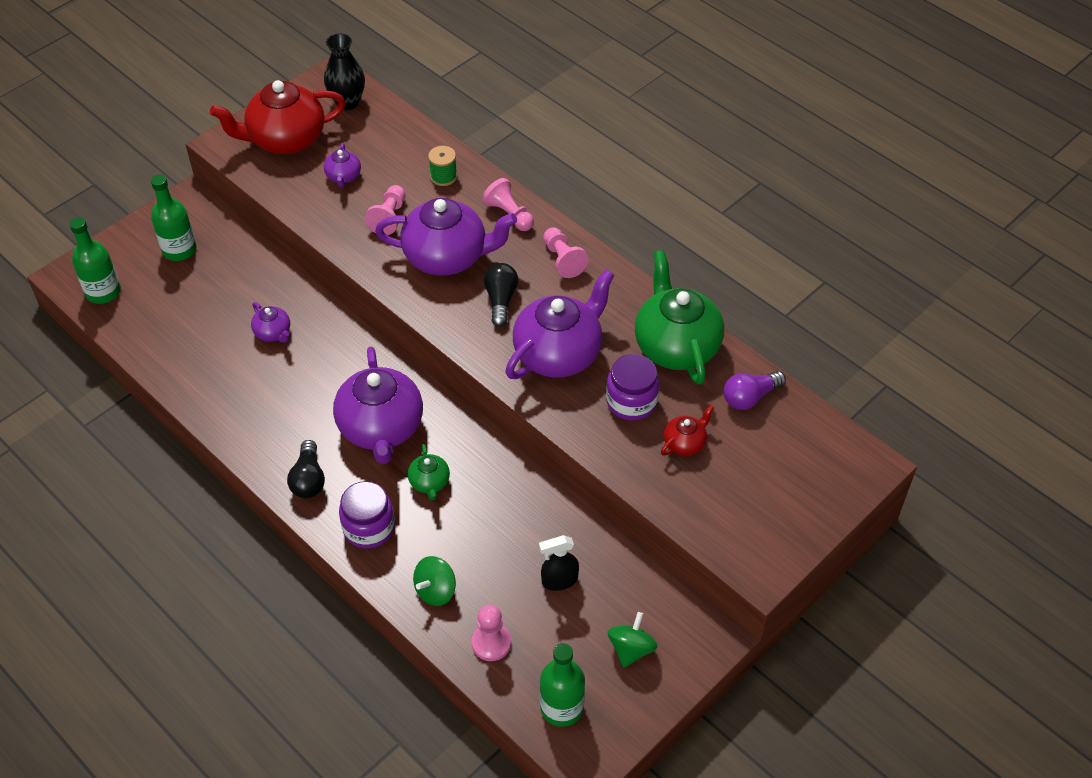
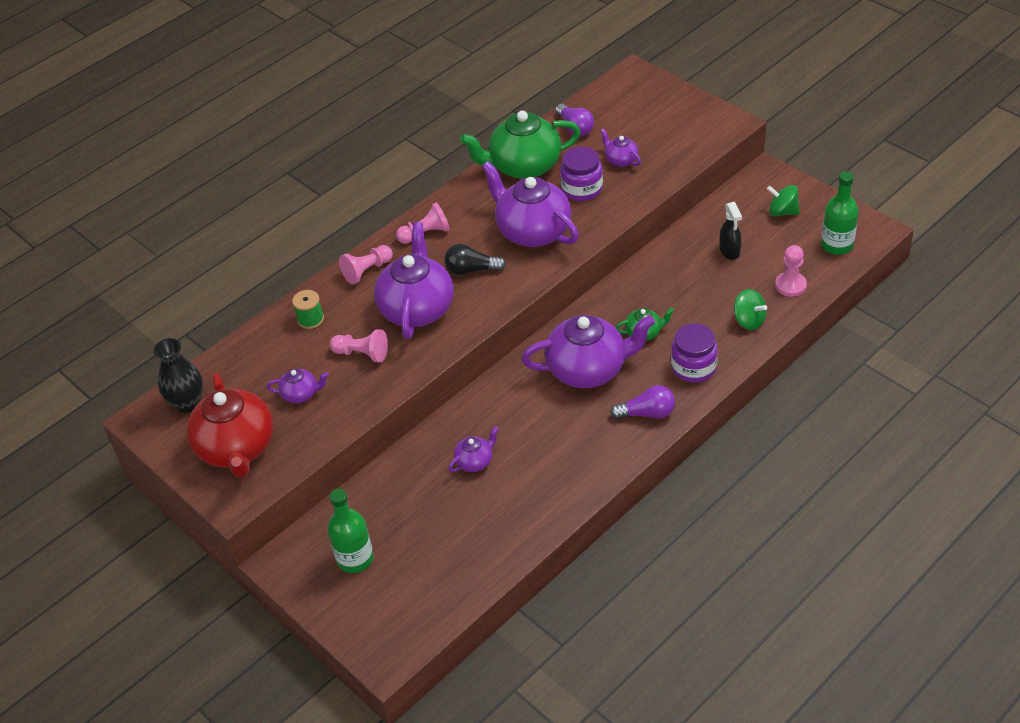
camera: 85 degrees left, 5 degrees down
green bottle [69,217,121,304] -> none
black light bulb [287,440,325,498] -> purple light bulb [610,385,675,419]
red teapot [661,405,714,456] -> purple teapot [600,129,641,167]

